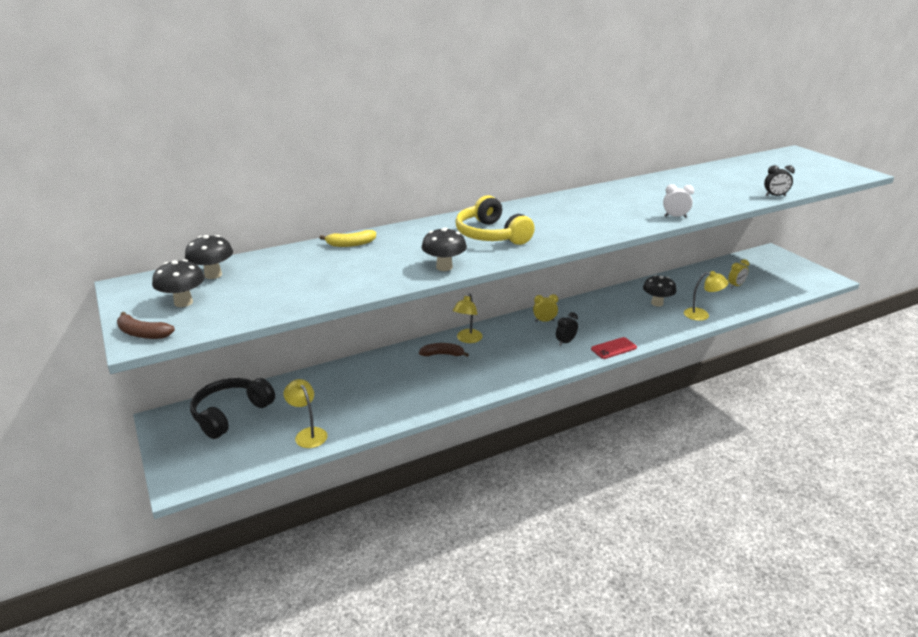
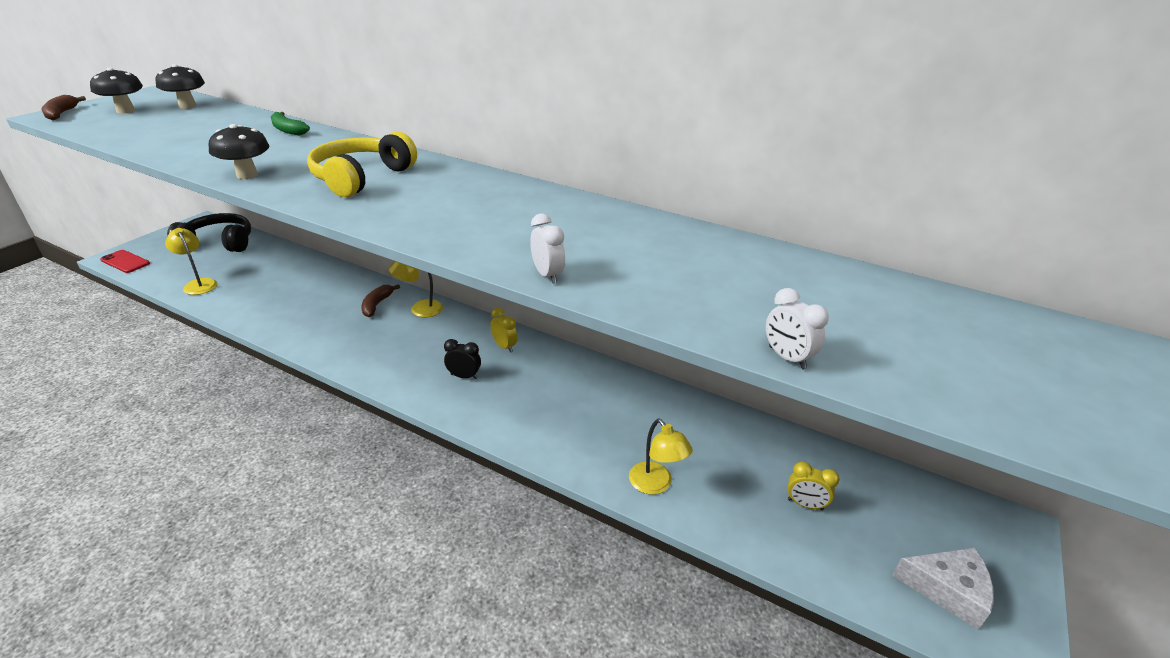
camera: 55 degrees right, 5 degrees up
yellow lamp [283,379,327,448] -> yellow lamp turned 60 degrees counterclockwise [165,228,218,295]
yellow banana [319,230,376,247] -> green banana [271,112,310,135]
brown banana [419,343,469,357] -> brown banana turned 135 degrees counterclockwise [361,284,400,317]
red phone [591,337,637,359] -> red phone moved to [100,250,150,273]
black mushroom [643,275,676,307] -> none
black clock [764,165,795,196] -> white clock [766,288,829,370]
none -> white cheese [892,548,994,630]

